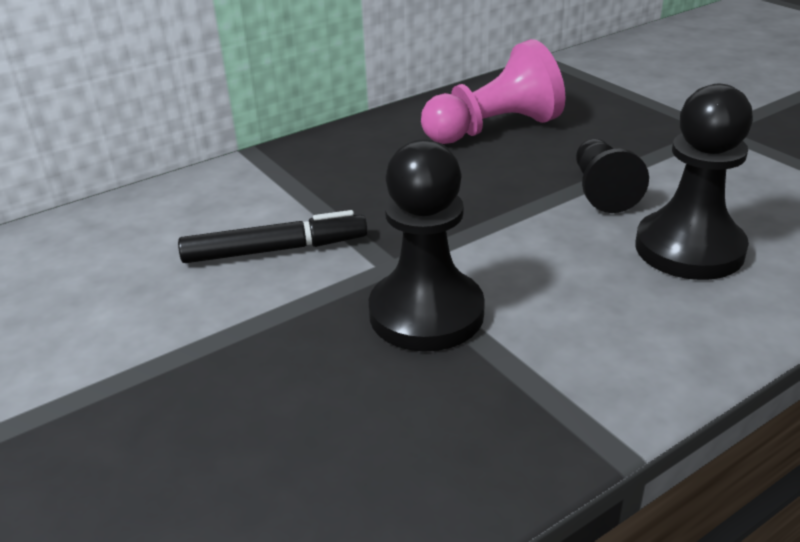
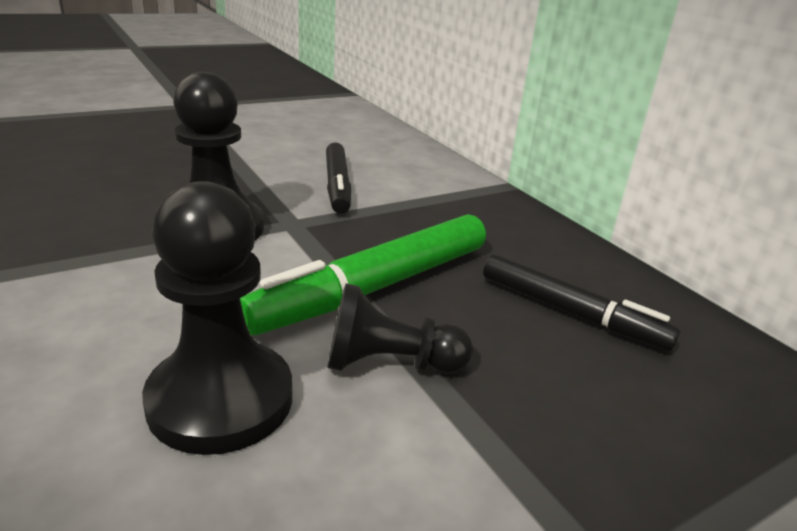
camera: 90 degrees right, 5 degrees down
pink pawn [421,39,566,144] -> black marker [483,254,681,351]
none -> green marker [240,214,486,335]

